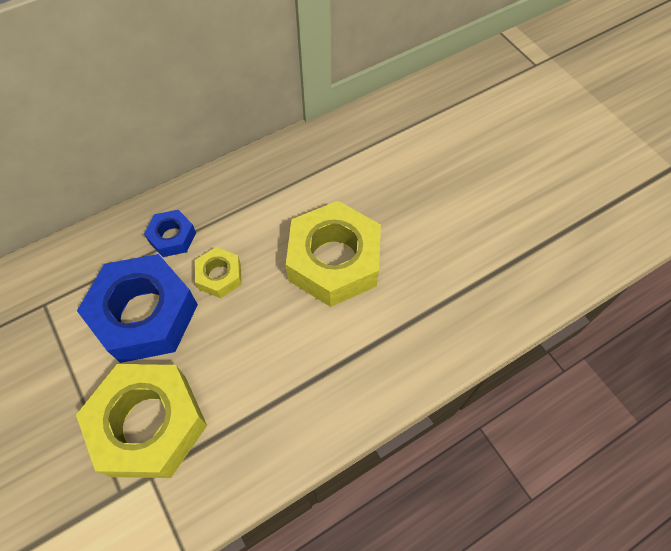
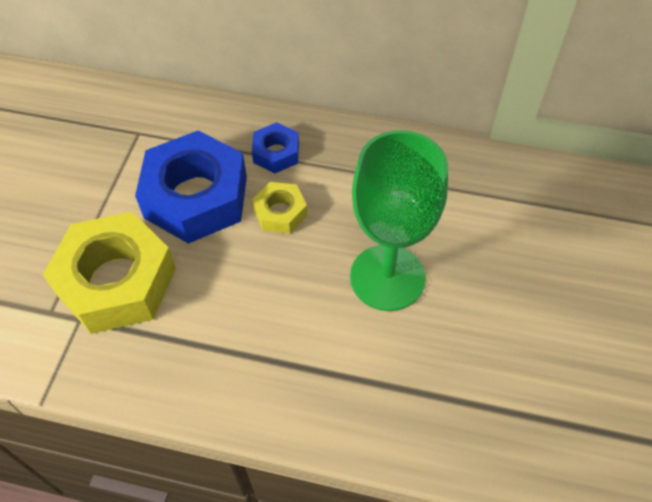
camera: 45 degrees right, 5 degrees down
yellow nut [286,201,381,307] -> green goblet [350,130,448,311]

